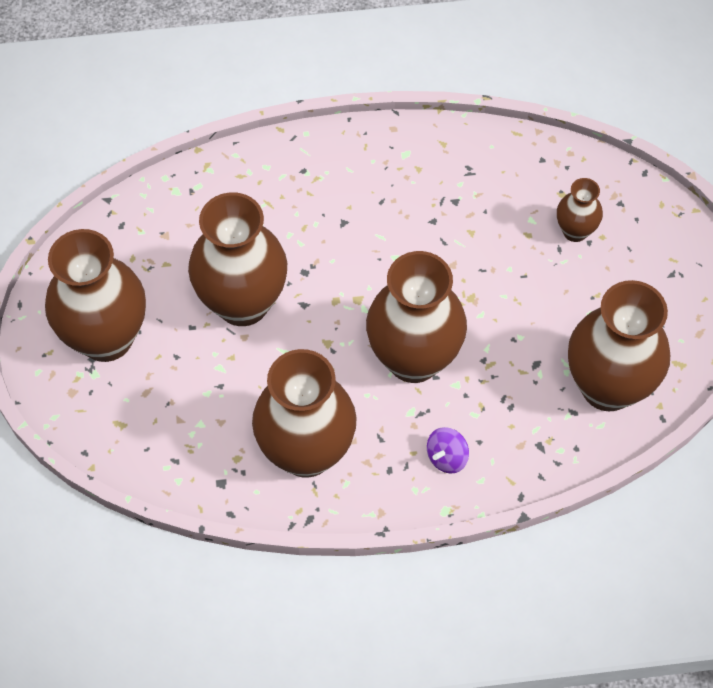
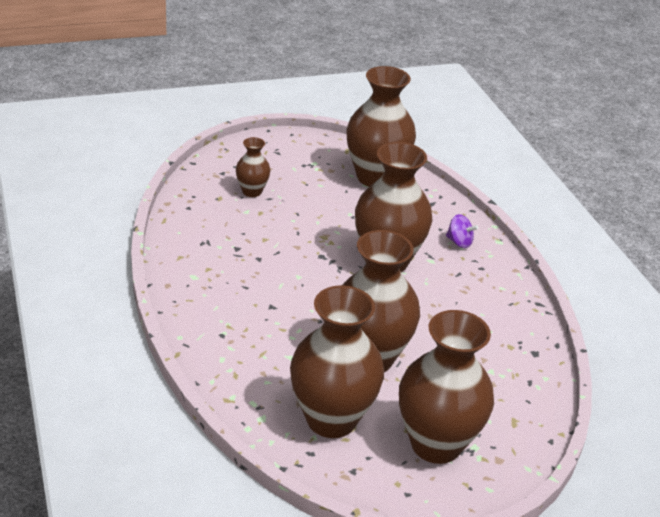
camera: 105 degrees left, 25 degrees down
brown vase [252,349,357,478] -> brown vase moved to [290,285,384,438]

